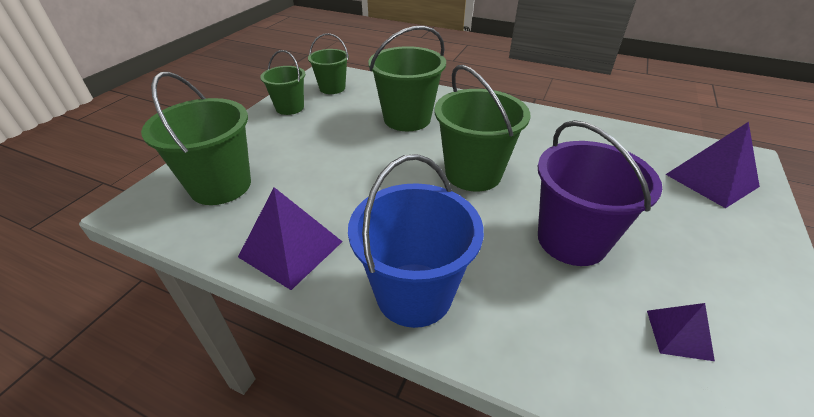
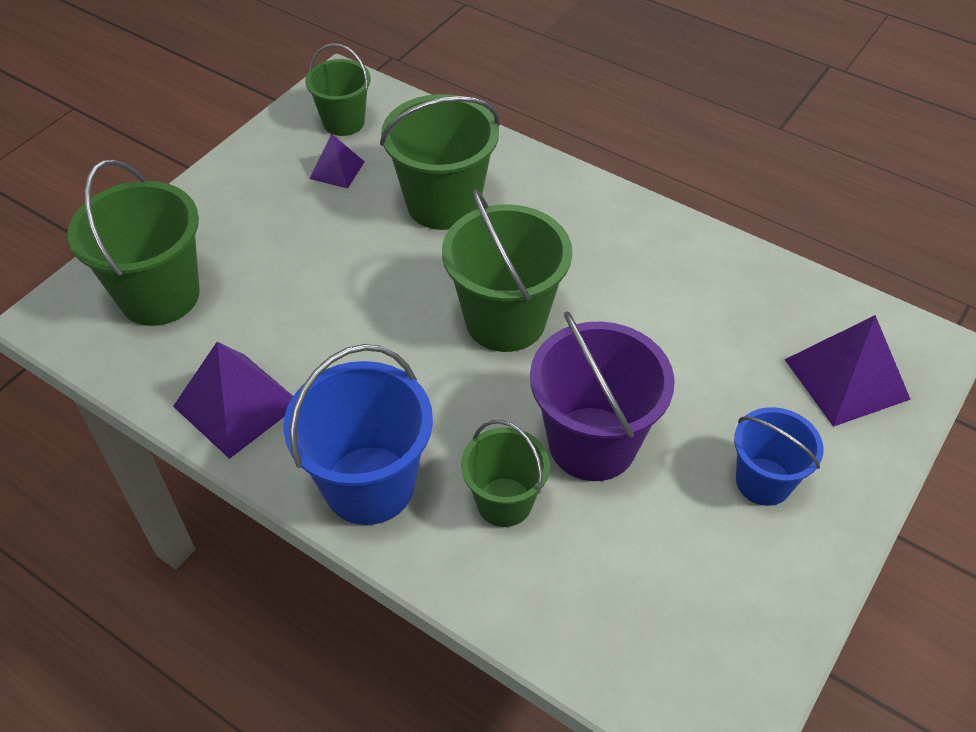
camera: 10 degrees right, 10 degrees up
green bucket [260,50,305,115] -> green bucket moved to [461,420,550,527]
purple pyramid [647,303,715,361] -> purple pyramid moved to [309,134,365,188]
none -> blue bucket [734,407,824,506]

